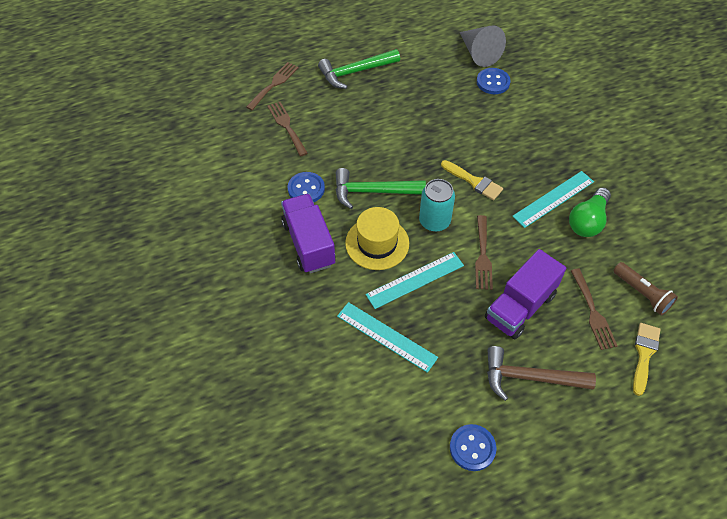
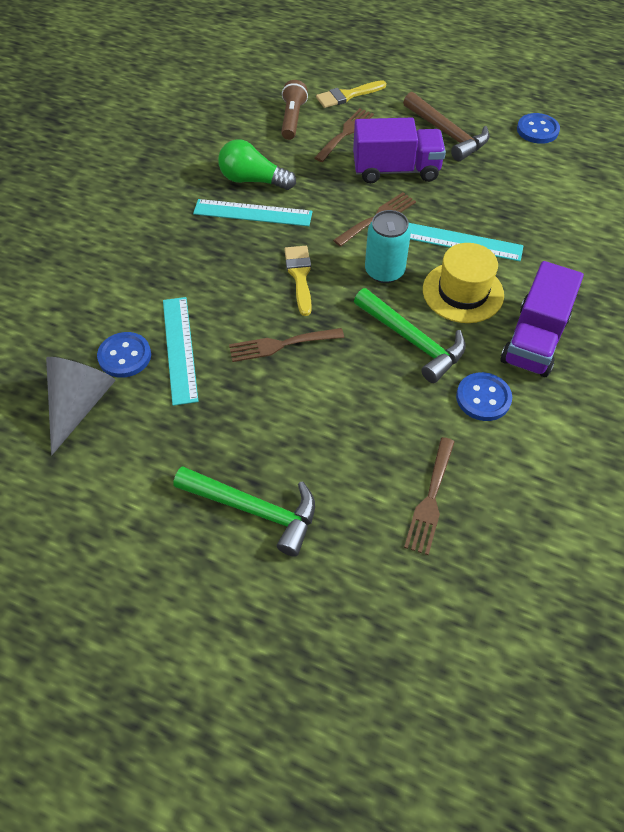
camera: 135 degrees left, 0 degrees up
brown fork [246,62,299,110] -> brown fork moved to [229,328,344,362]
turquoise ruler [337,302,438,373] -> turquoise ruler moved to [163,297,198,406]
green light bulb [569,188,611,237] -> green light bulb turned 150 degrees counterclockwise [218,139,296,190]

